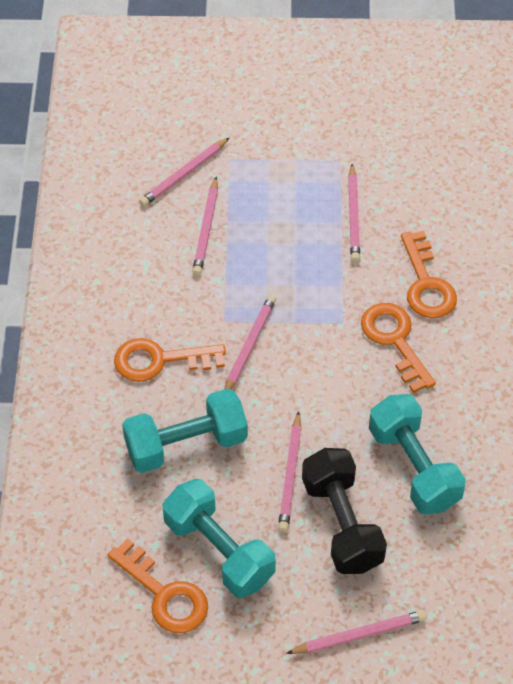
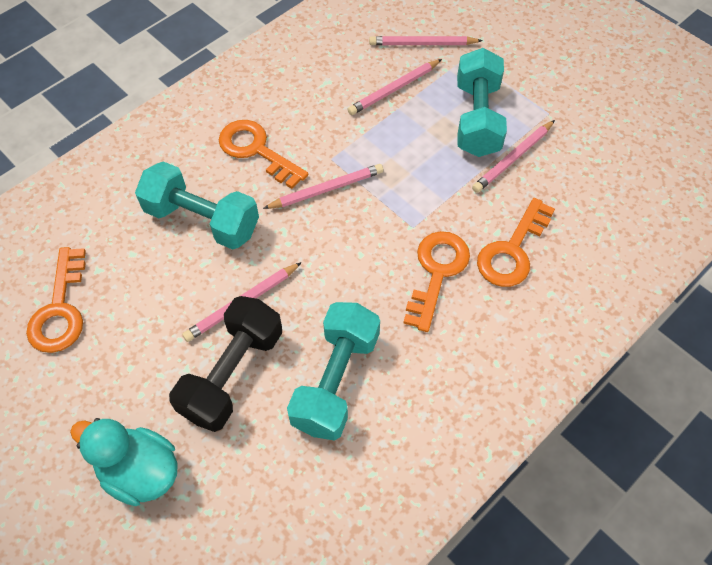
camera: 45 degrees right, 5 degrees up
turquoise dumbbell [162,479,276,598] -> turquoise dumbbell moved to [457,48,507,157]
pink pencil [286,610,427,654] -> turquoise duck [70,418,177,506]

